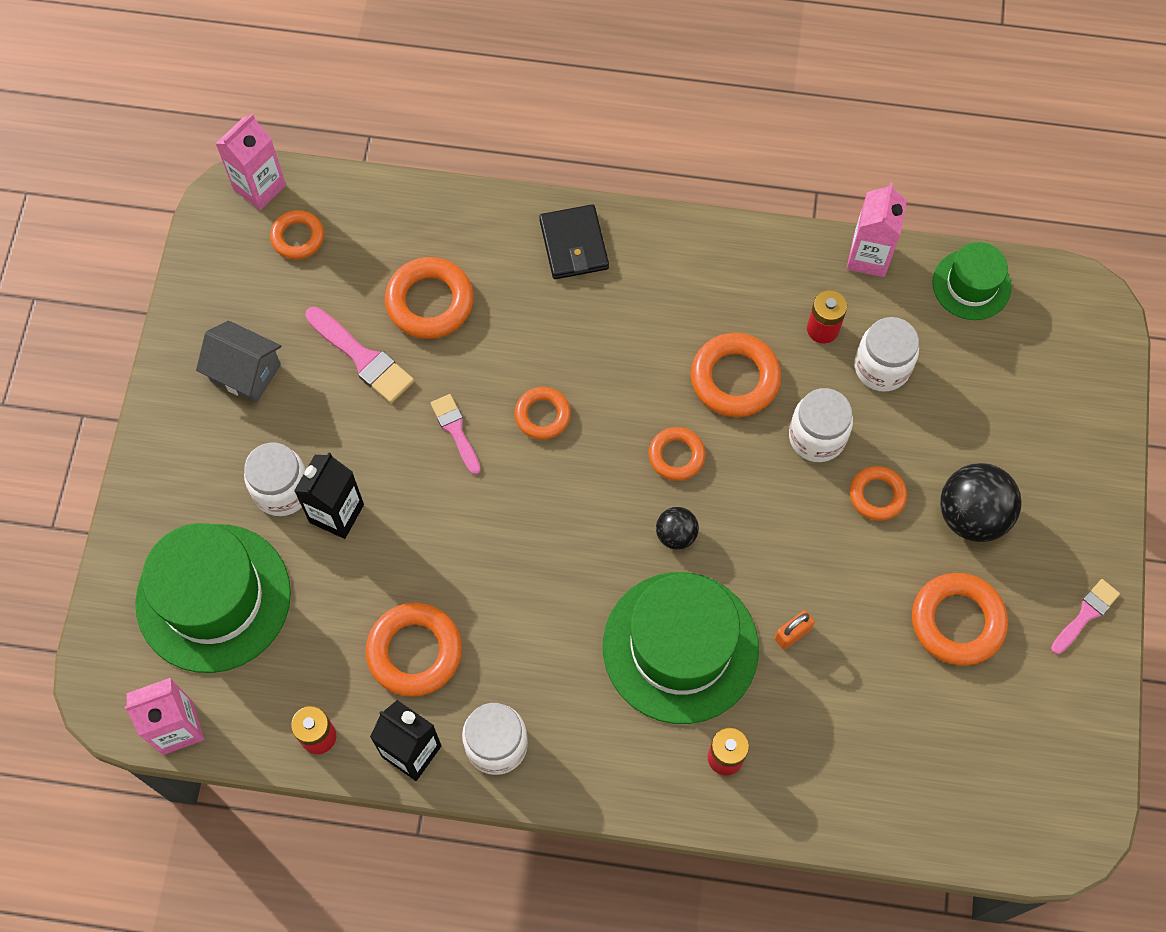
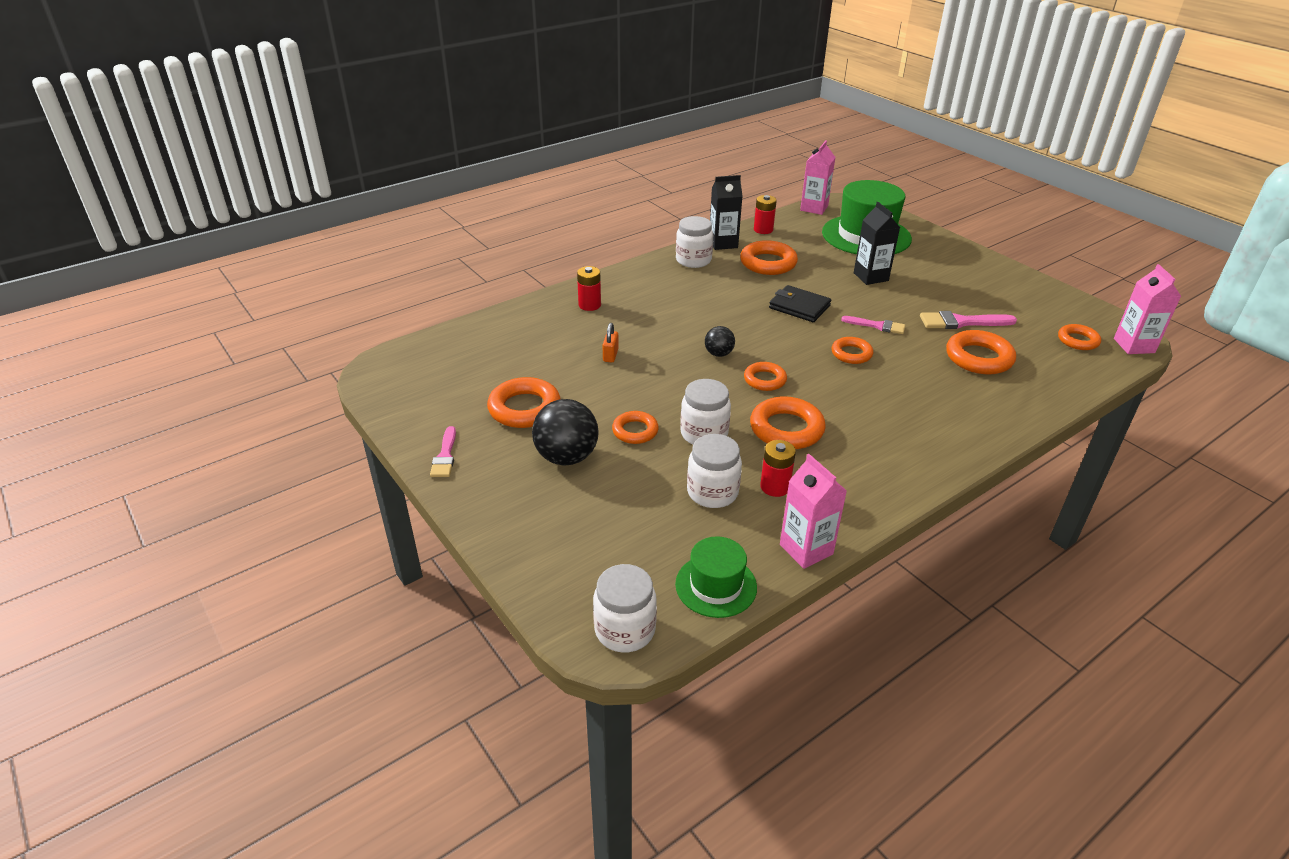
camera: 135 degrees right, 30 degrees down
grey house [196,320,281,403] -> none
white jar [244,443,306,516] -> white jar moved to [593,564,657,653]
black wallet [539,204,609,279] -> black wallet moved to [769,285,831,322]
green hat [603,572,759,724] -> none

